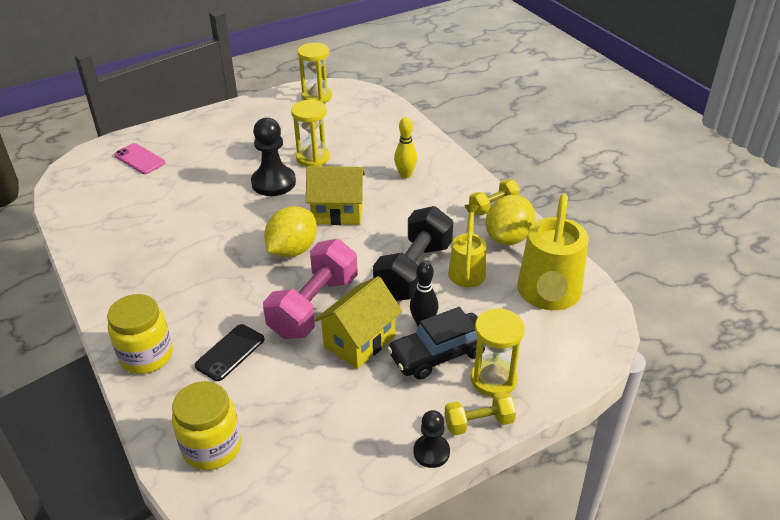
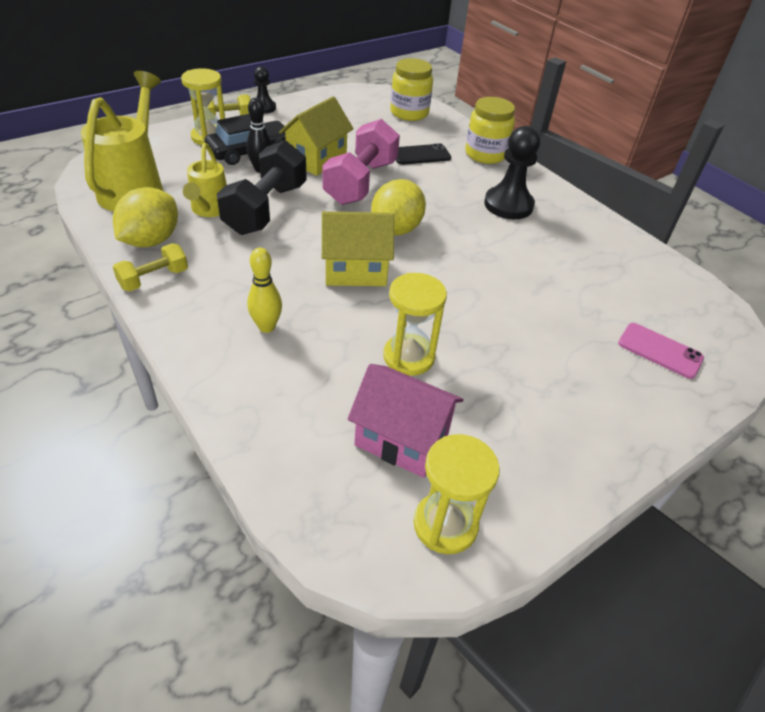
camera: 170 degrees right, 5 degrees up
black phone [194,324,265,381] -> black phone turned 45 degrees clockwise [396,143,451,165]
black pawn [251,118,296,196] -> black pawn moved to [484,126,540,219]
none -> pink house [348,364,464,478]

